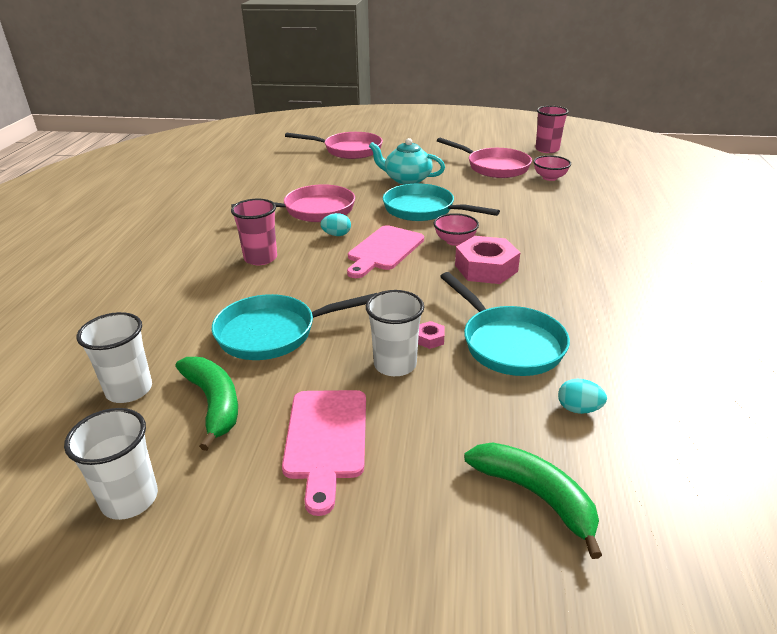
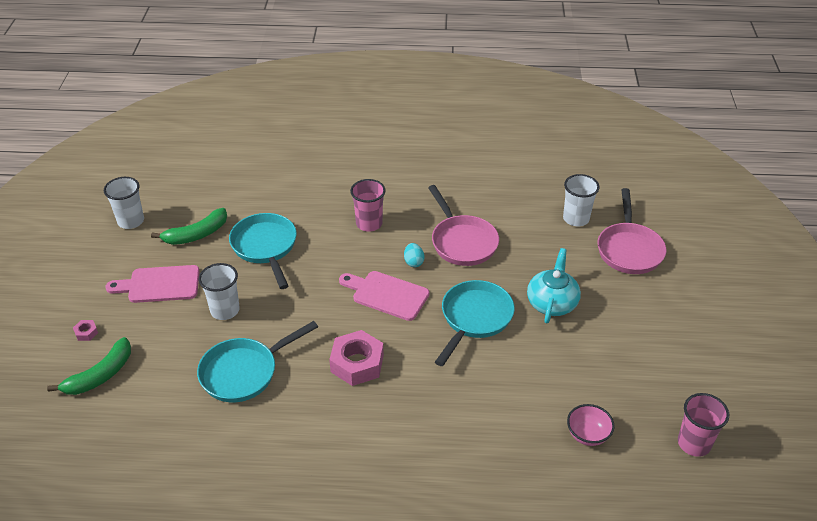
camera: 85 degrees right, 10 degrees up
white cup [77,312,152,403] -> white cup moved to [563,174,600,226]
pink nut [418,321,445,349] -> pink nut moved to [73,320,98,341]
pink bowl [434,213,479,246] -> none
pink pan [437,138,532,178] -> none
turquoise egg [558,379,607,414] -> none

